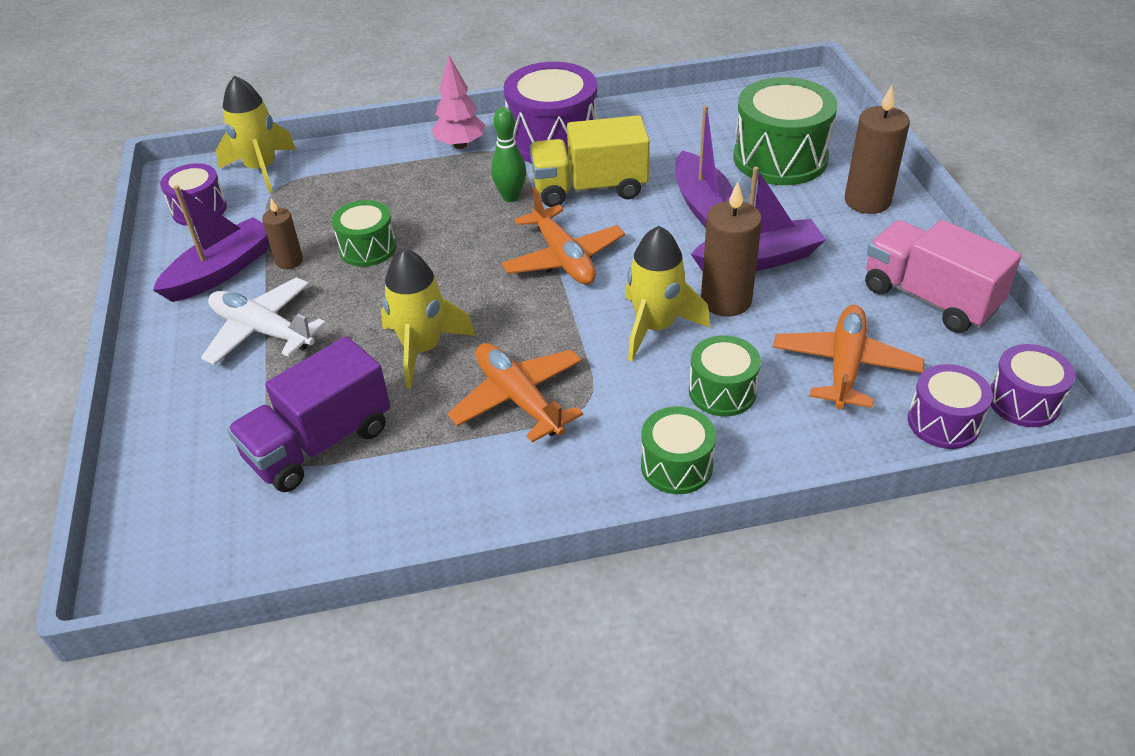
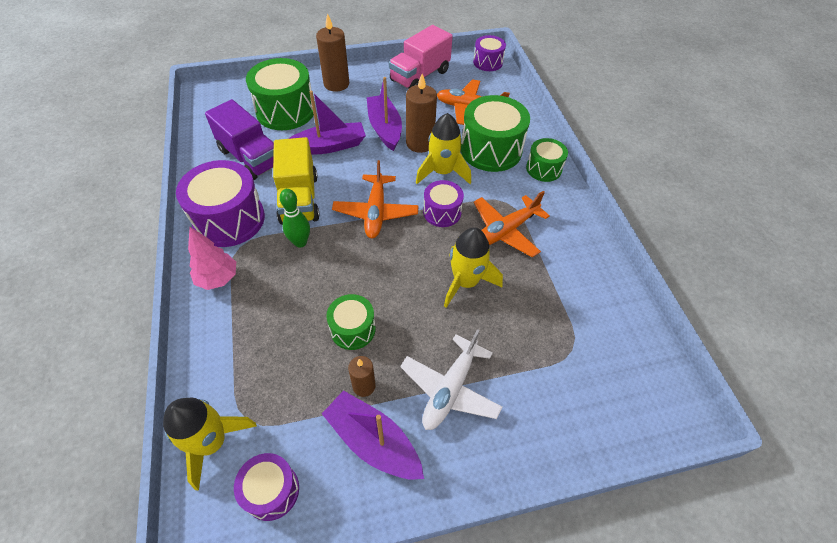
camera: 95 degrees left, 10 degrees up
purple truck [227,336,390,492] -> purple truck moved to [205,99,274,180]
orange plane [502,187,625,285] -> orange plane turned 120 degrees clockwise [332,160,419,238]
green drum [689,335,761,416] -> green drum [461,95,530,172], size x1.78
purple drum [908,364,993,449] -> purple drum moved to [423,180,464,227]

